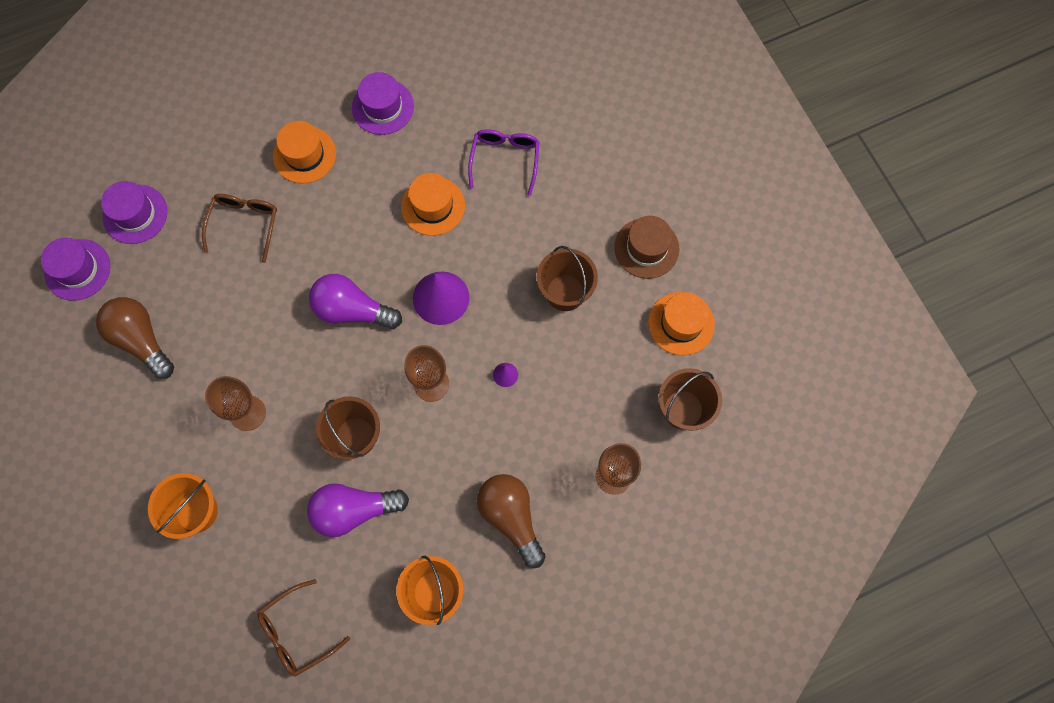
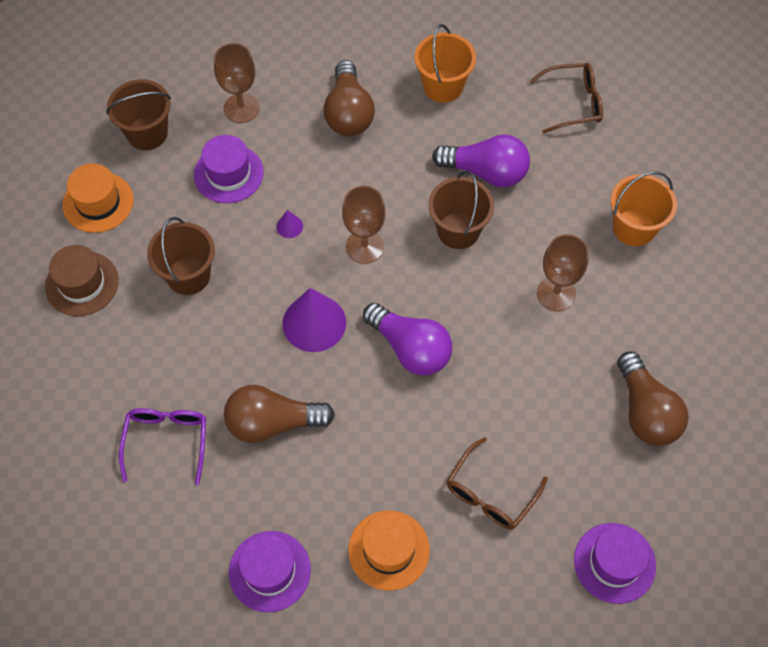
camera: 155 degrees left, 10 degrees down
purple hat [41,238,110,301] -> purple hat moved to [194,135,264,203]
orange hat [401,173,465,236] -> brown light bulb [224,385,335,443]
purple glasses [468,129,540,196] -> purple glasses turned 150 degrees clockwise [119,408,206,485]

